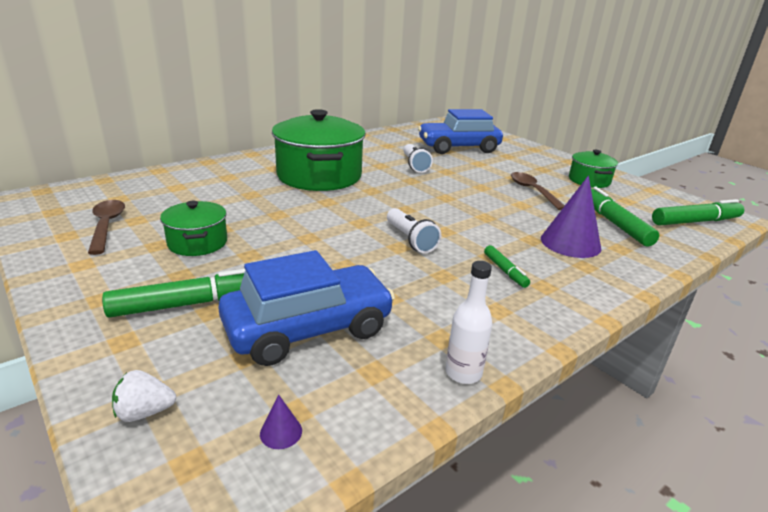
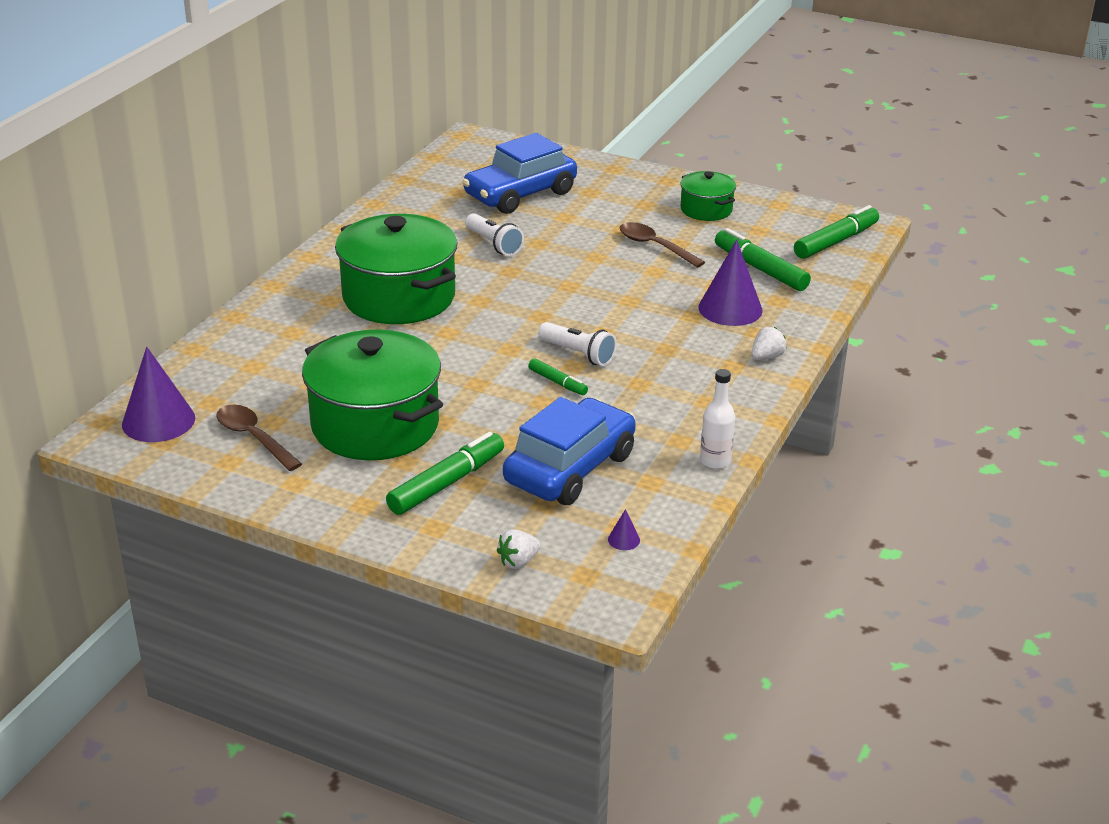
camera: 25 degrees left, 5 degrees up
green pot [160,201,227,256] -> green pot [302,330,443,460], size x1.95
green marker [484,245,530,288] -> green marker moved to [528,358,588,395]
none -> purple cone [122,347,195,442]
none -> white strawberry [752,327,787,360]

